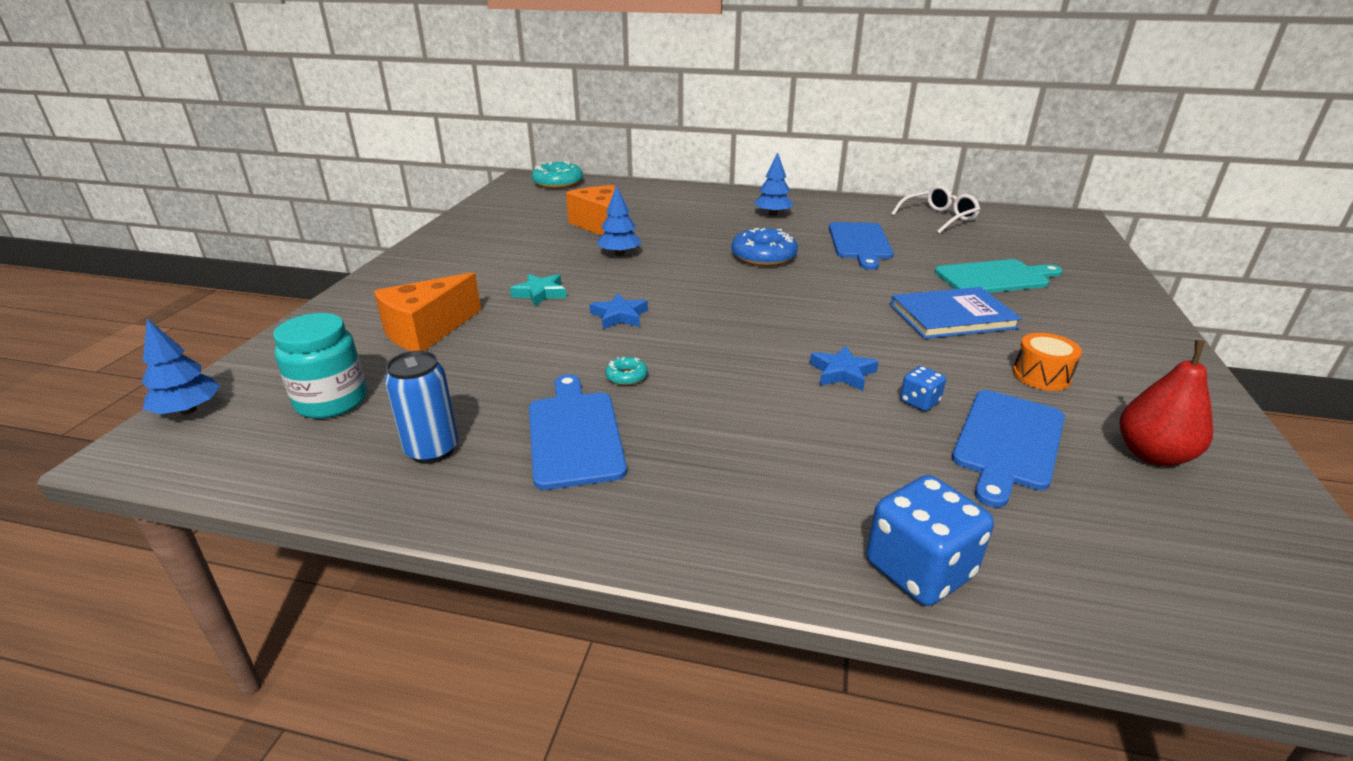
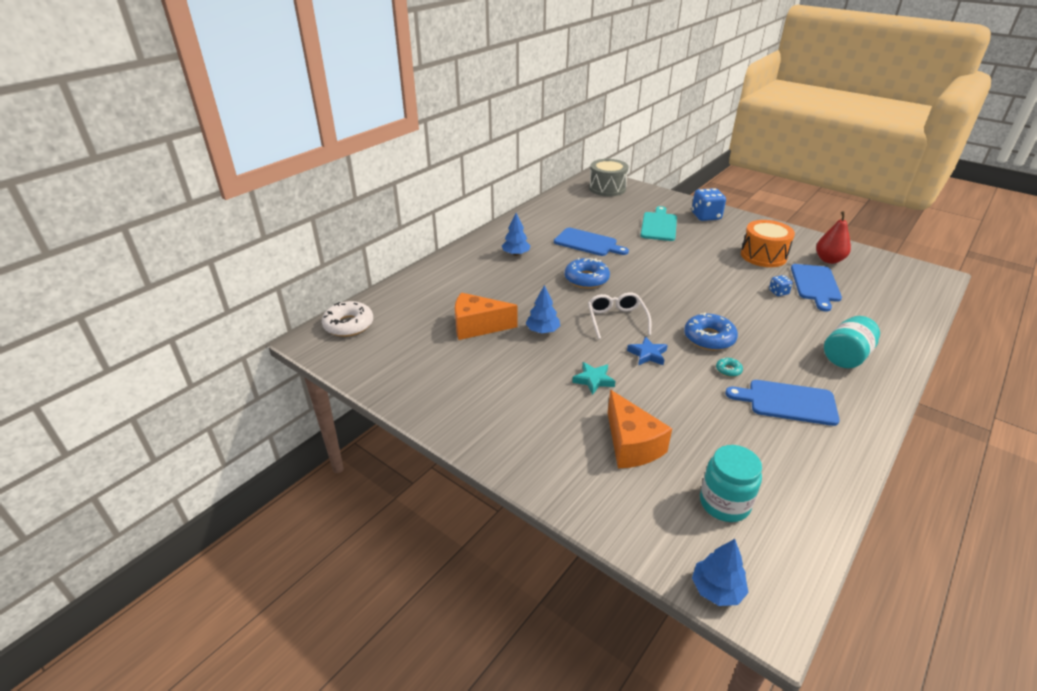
camera: 65 degrees left, 5 degrees up
blue can [385,350,458,464] -> none
turquoise donut [531,161,583,189] -> white donut [322,301,373,337]
blue star [810,346,879,391] -> none
blue dice [866,475,994,606] -> blue dice moved to [692,188,726,221]
blue book [890,287,1022,339] -> none
white glasses [891,185,980,234] -> white glasses moved to [588,292,651,339]
blue cutting board [952,390,1065,508] -> blue cutting board turned 45 degrees clockwise [791,264,842,312]
orange drum [1013,333,1082,391] -> orange drum [741,220,795,267], size x1.75
none -> grey drum [589,159,628,196]
none -> blue donut [684,313,738,350]
none -> turquoise jar [824,316,880,368]

